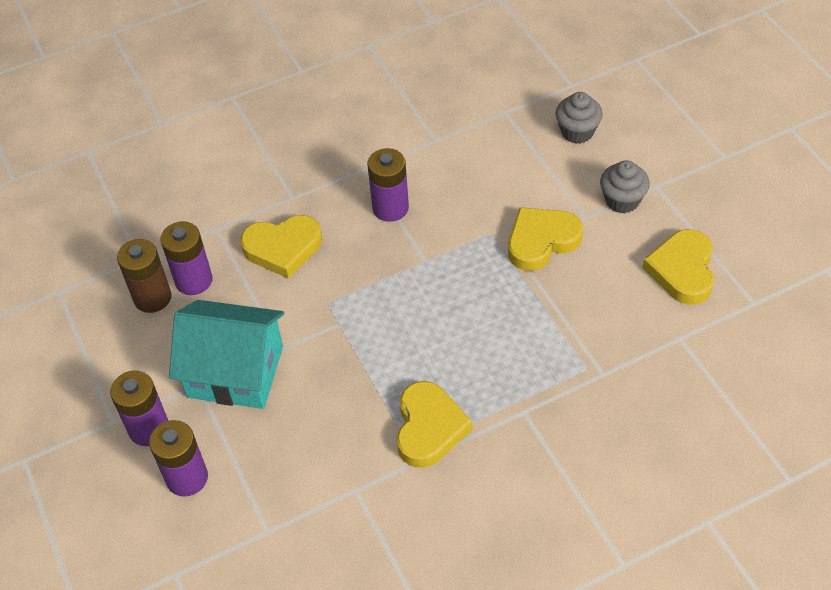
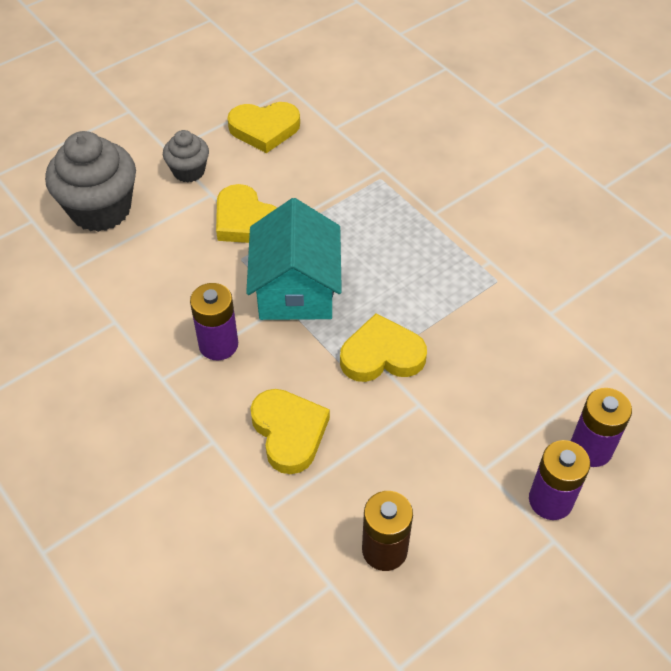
camera: 105 degrees left, 0 degrees up
purple battery [160,221,213,295] -> none
turquoise house [169,300,284,409] -> turquoise house moved to [246,198,342,320]
yellow heart [397,381,472,468] -> yellow heart moved to [340,313,427,382]
grey cupcake [556,92,603,144] -> grey cupcake [45,131,136,232], size x1.84

